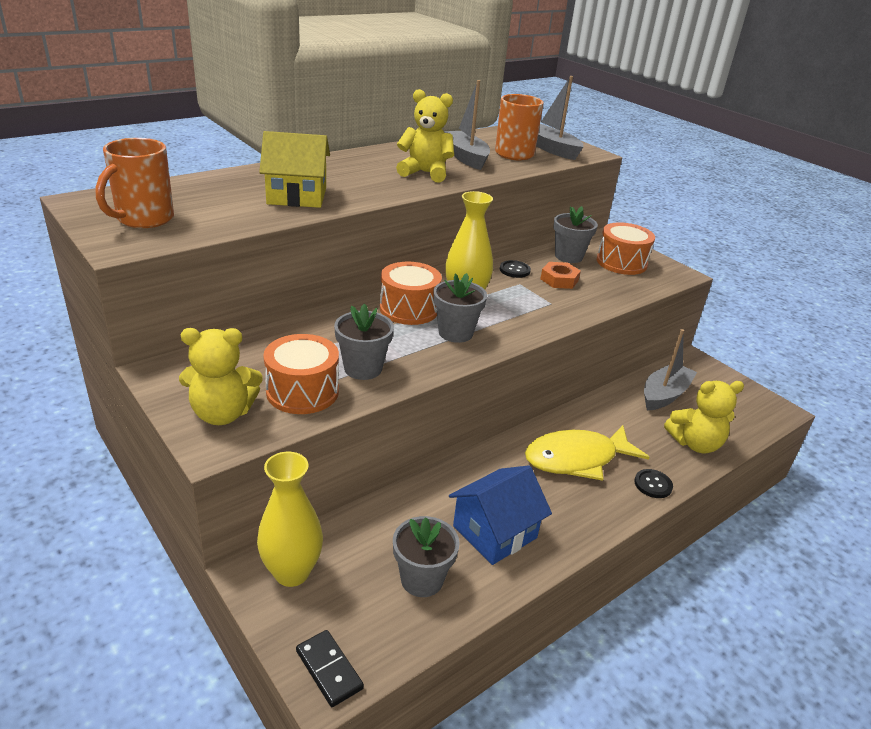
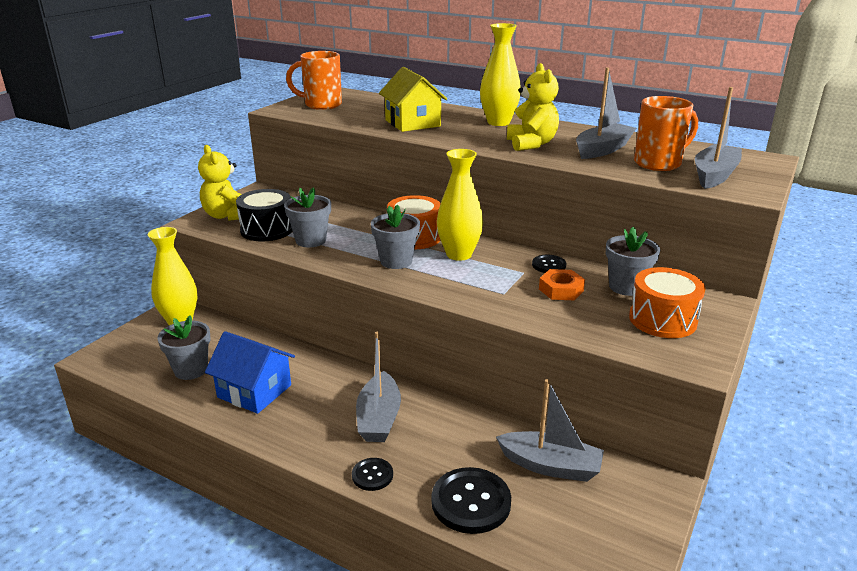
camera: 70 degrees right, 5 degrees down
orange drum [264,334,339,414] -> black drum [236,189,292,241]
black domino [296,630,364,707] -> none
yellow fish [525,425,650,481] -> grey boat [356,332,401,442]
yellow teddy bear [664,381,744,454] -> black button [432,467,511,534]
none -> yellow vase [480,23,521,126]

